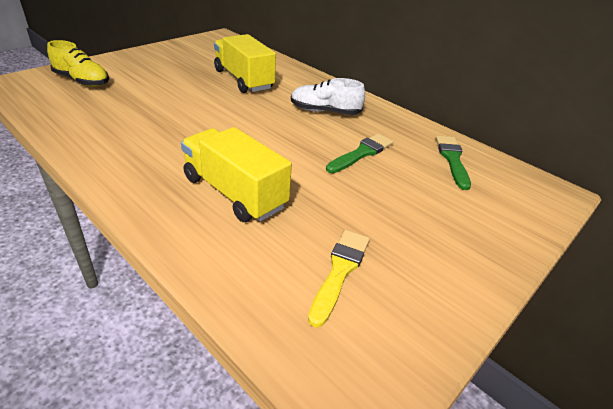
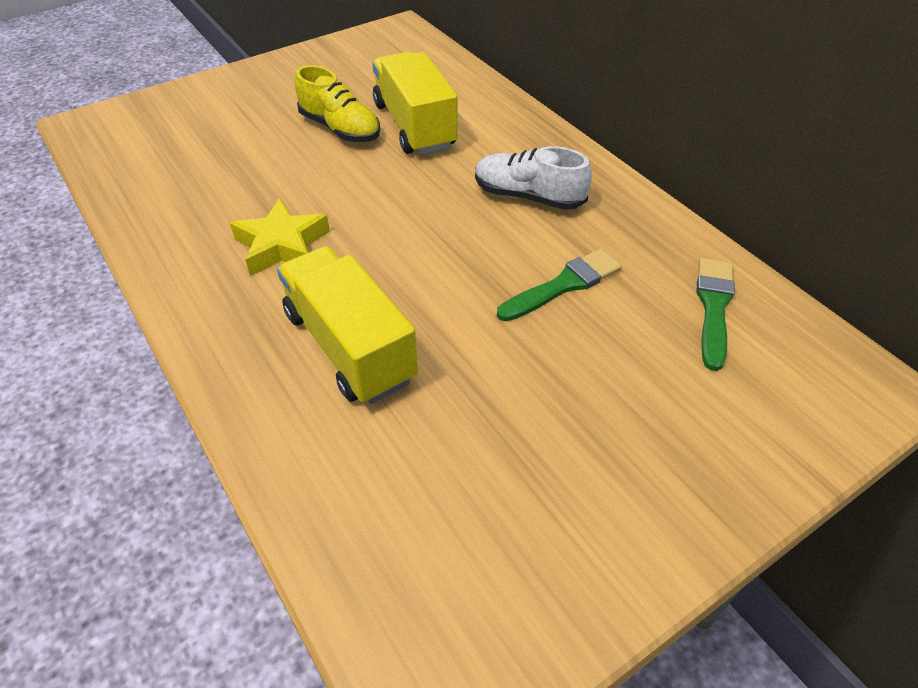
camera: 15 degrees right, 10 degrees up
yellow shoe [47,40,109,87] -> yellow shoe moved to [295,65,380,142]
yellow brush [308,230,370,328] -> none
none -> yellow star [230,198,330,276]

